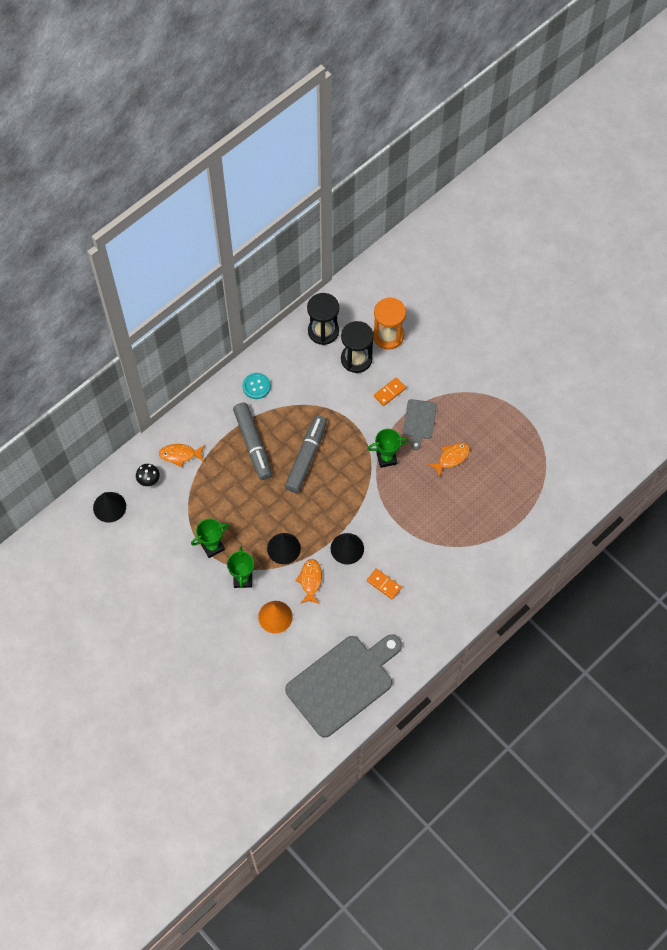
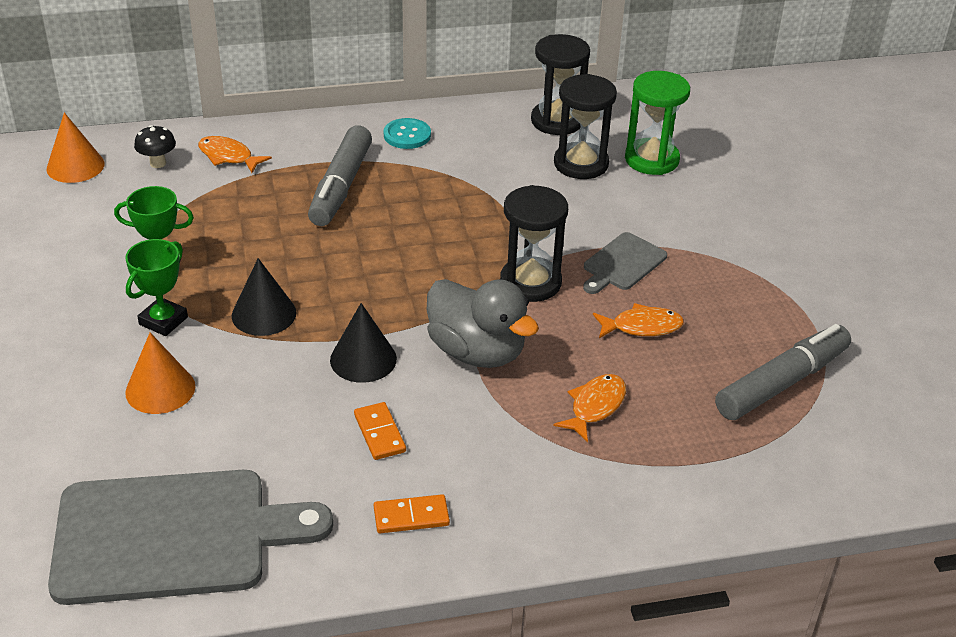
camera: 30 degrees right, 25 degrees down
black cone [93,492,126,523] -> orange cone [46,112,105,183]
grey marker [285,415,327,493] -> grey marker moved to [715,324,851,420]
orange fish [296,559,322,604] -> orange fish moved to [553,374,626,442]
green trophy [368,429,408,468] -> black hourglass [500,185,568,302]
orange hourglass [373,298,406,350] -> green hourglass [625,71,690,175]
orange domino [374,377,406,406] -> orange domino moved to [374,494,450,533]
none -> grey duck [427,279,539,368]

